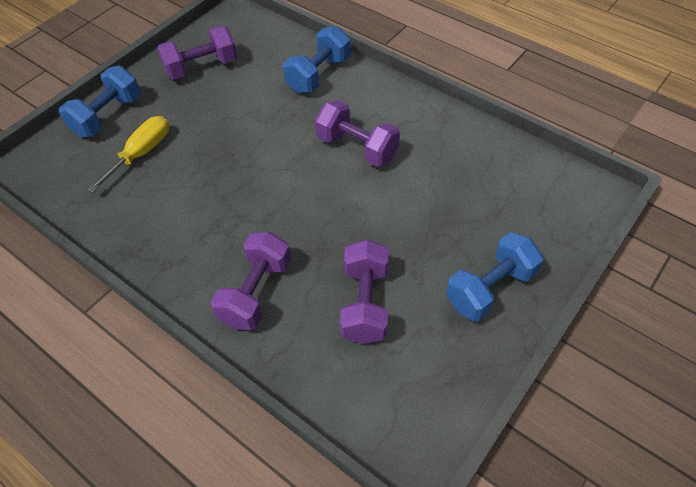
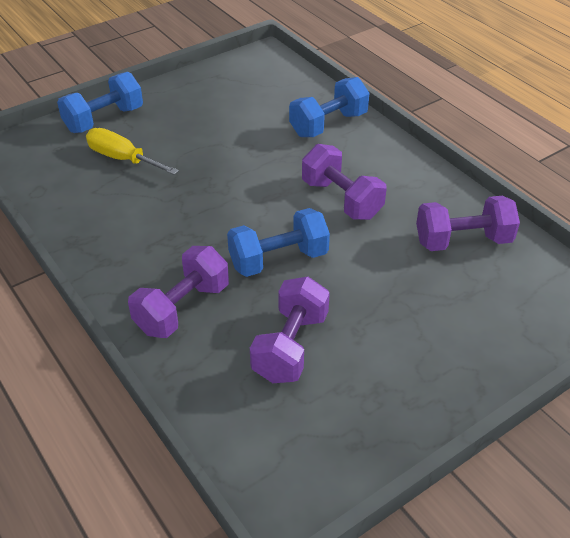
camera: 15 degrees right, 10 degrees down
yellow screwdriver [87,116,169,193] -> yellow screwdriver turned 105 degrees counterclockwise [86,128,179,175]
purple dumbbell [157,26,237,80] -> purple dumbbell moved to [416,196,520,251]
blue dumbbell [446,232,543,321] -> blue dumbbell moved to [227,208,330,277]

